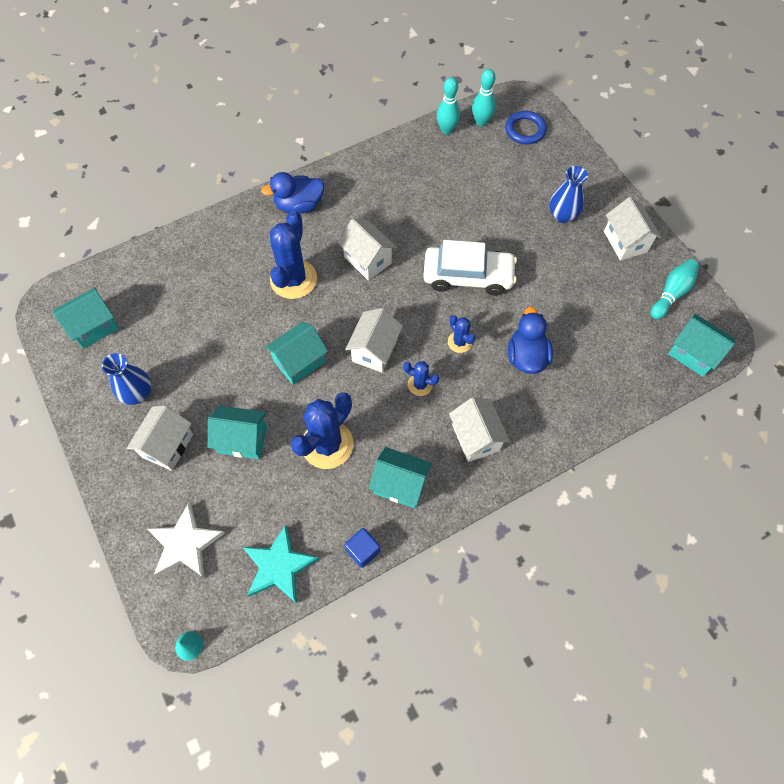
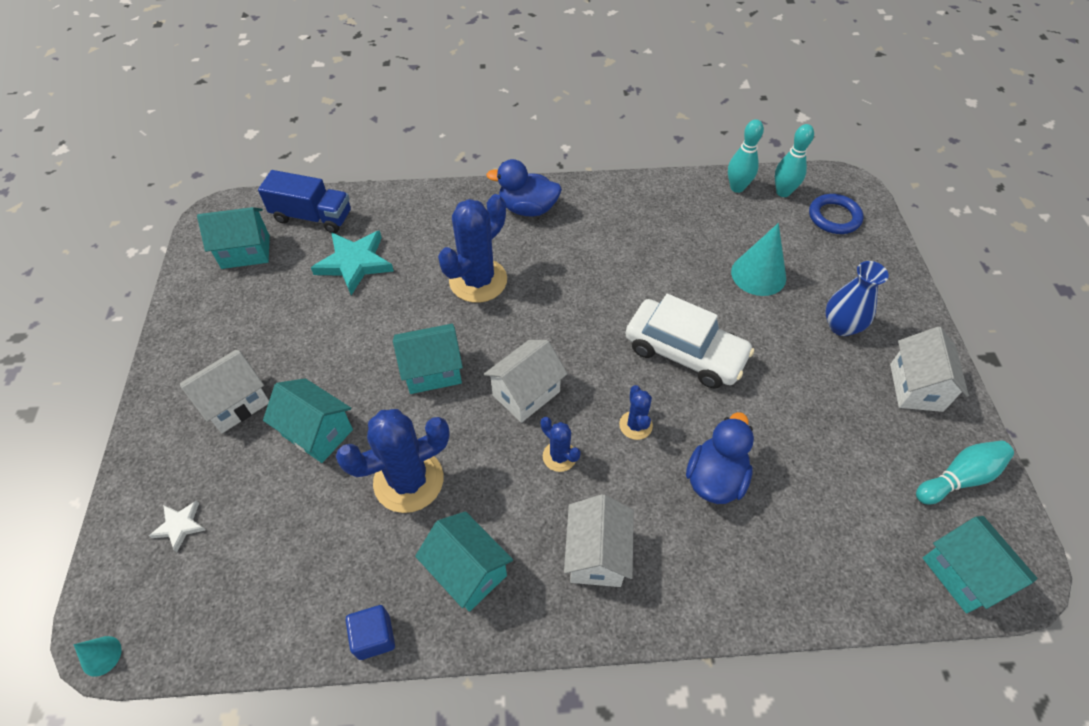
camera: 25 degrees right, 10 degrees down
blue vase [102,353,152,405] -> none
white star [147,503,225,578] -> white star [149,500,205,553], size x0.52
turquoise star [243,525,319,603] -> turquoise star moved to [311,230,394,295]
white house [338,219,397,281] -> none
none -> blue truck [258,170,351,233]
none -> turquoise cone [731,223,786,296]

